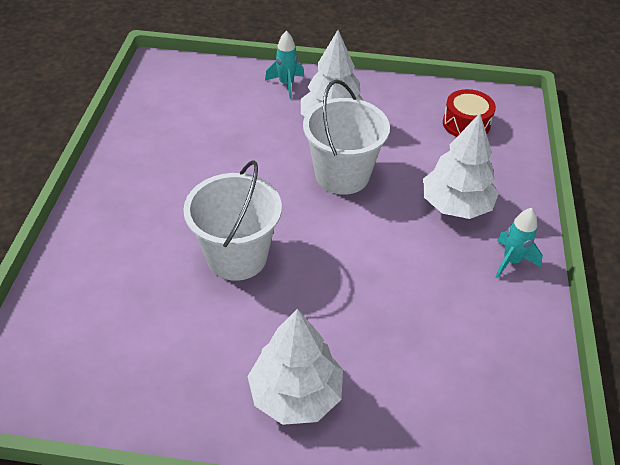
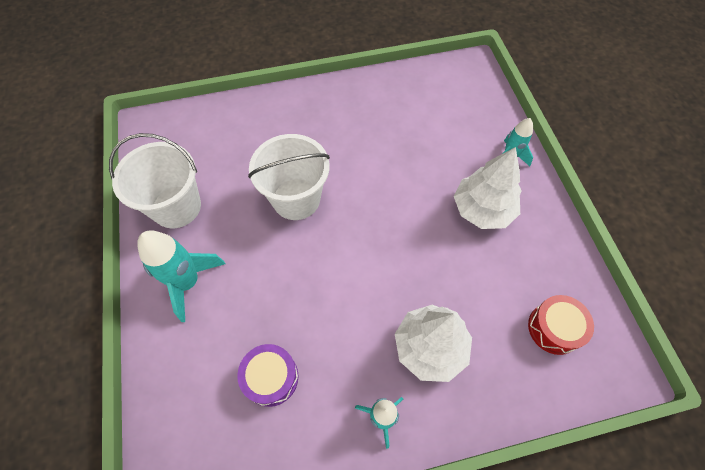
camera: 70 degrees right, 15 degrees up
white tree [247,309,343,425] -> turquoise rocket [137,230,225,322]
white bucket [303,80,390,195] -> white bucket moved to [109,133,201,228]
none -> purple drum [237,344,298,407]

